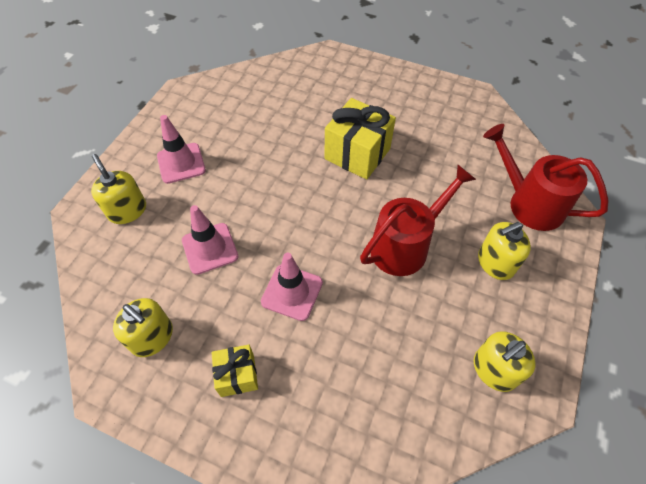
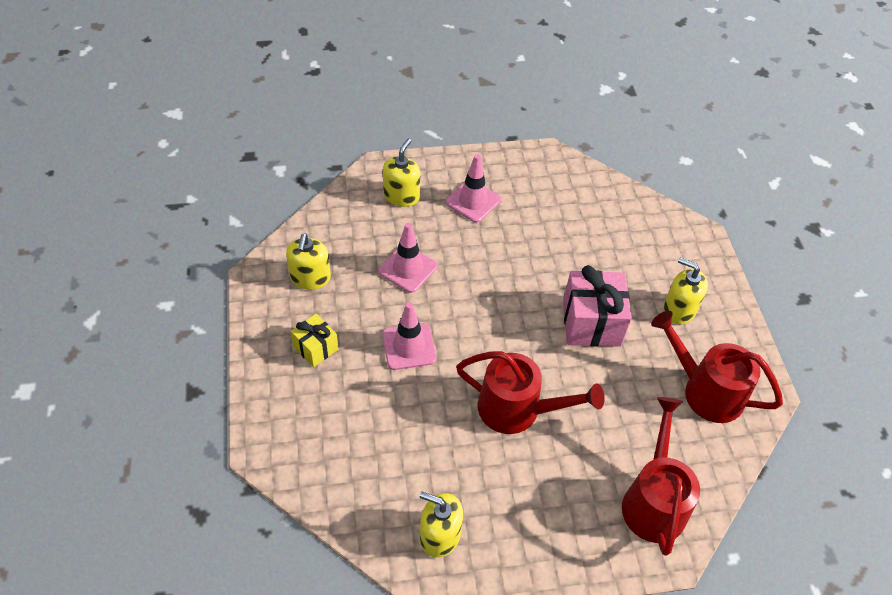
camera: 55 degrees right, 5 degrees down
yellow gift [325,98,396,180] -> pink gift [563,265,632,347]
yellow soap dispenser [478,222,531,280] -> yellow soap dispenser moved to [663,258,708,324]
none -> red watering can [651,311,783,423]

